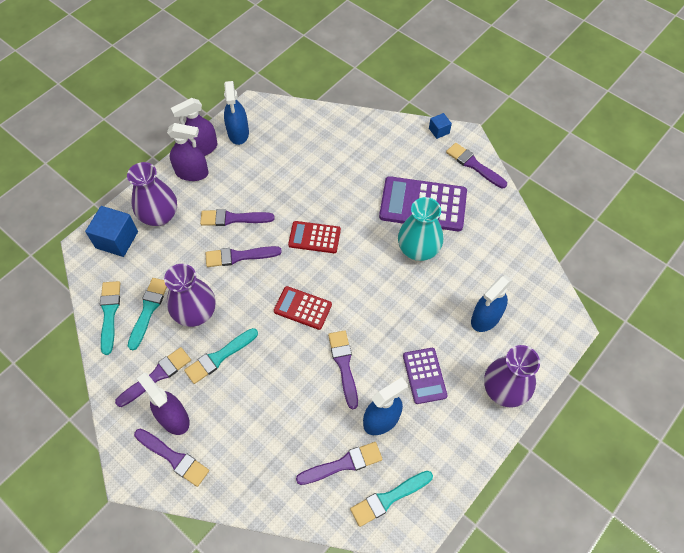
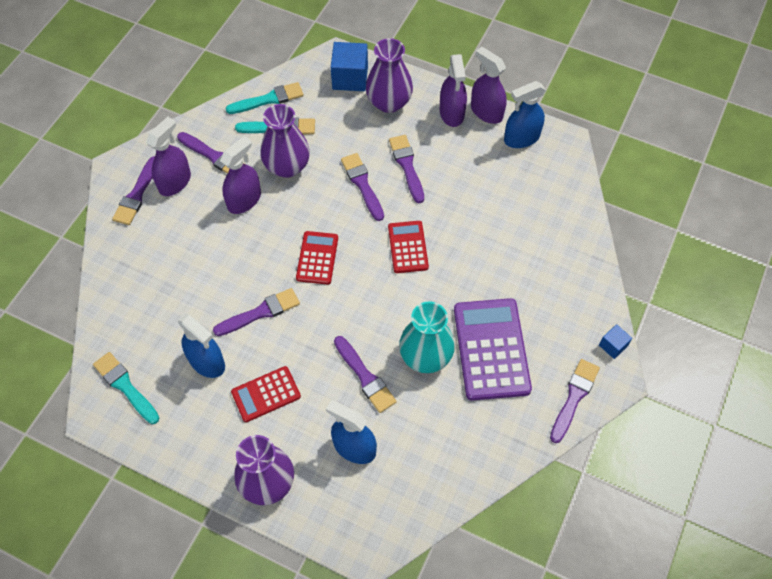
camera: 75 degrees right, 0 degrees up
turquoise brush [184,328,258,384] -> purple spray bottle [220,136,261,214]
purple brush [296,442,382,485] -> purple brush moved to [334,336,397,413]
purple calculator [403,348,448,404] -> red calculator [231,366,301,422]

